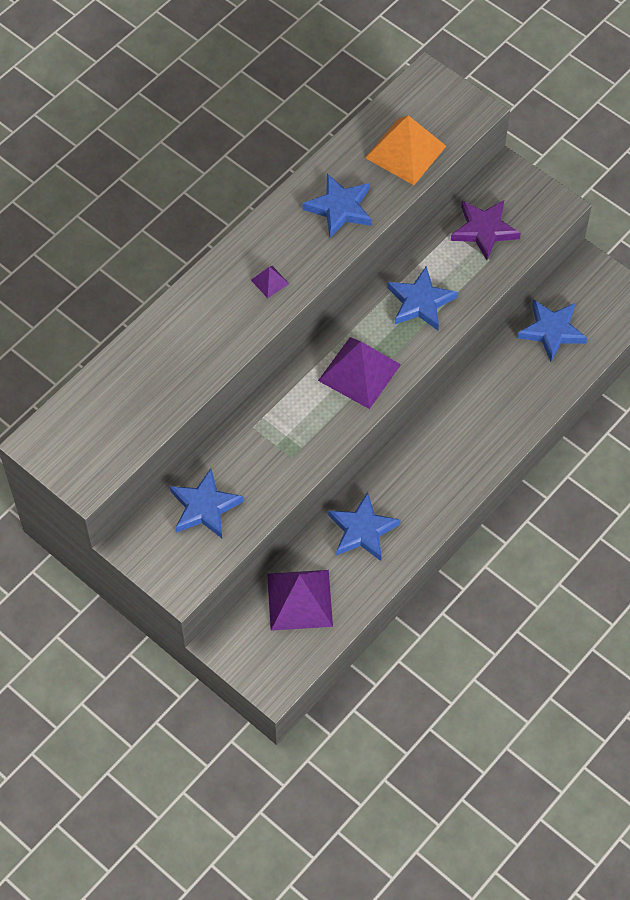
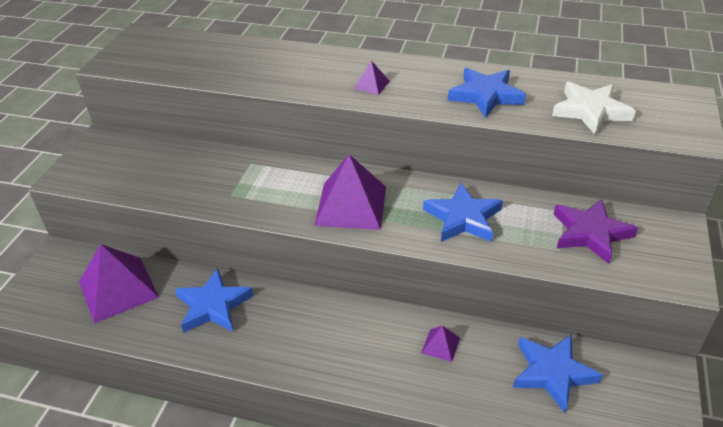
camera: 65 degrees right, 20 degrees down
blue star [170,468,244,538] -> none
orange pyramid [365,115,446,185] -> white star [552,82,636,135]
none -> purple pyramid [421,326,460,362]

